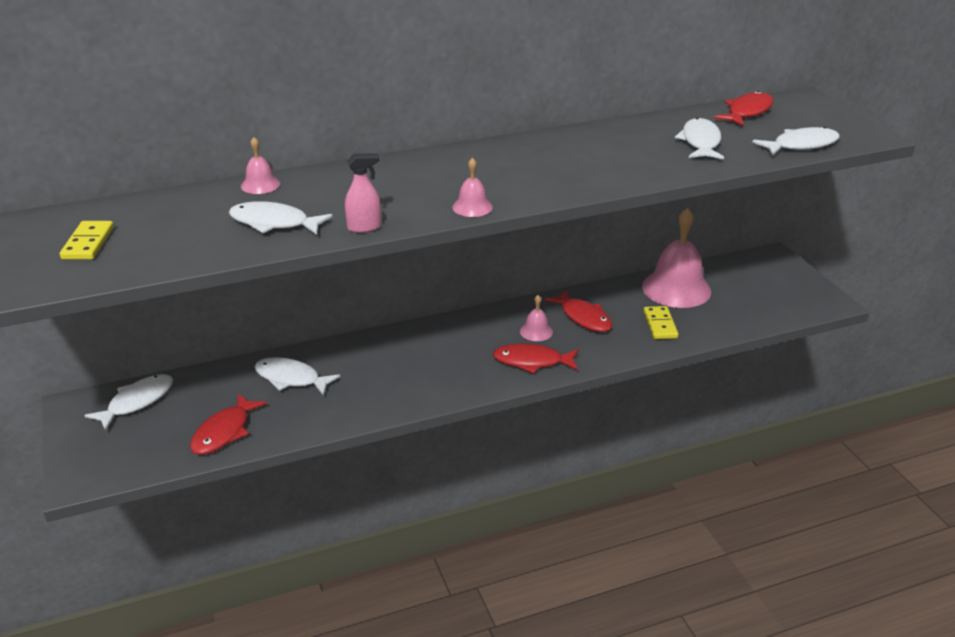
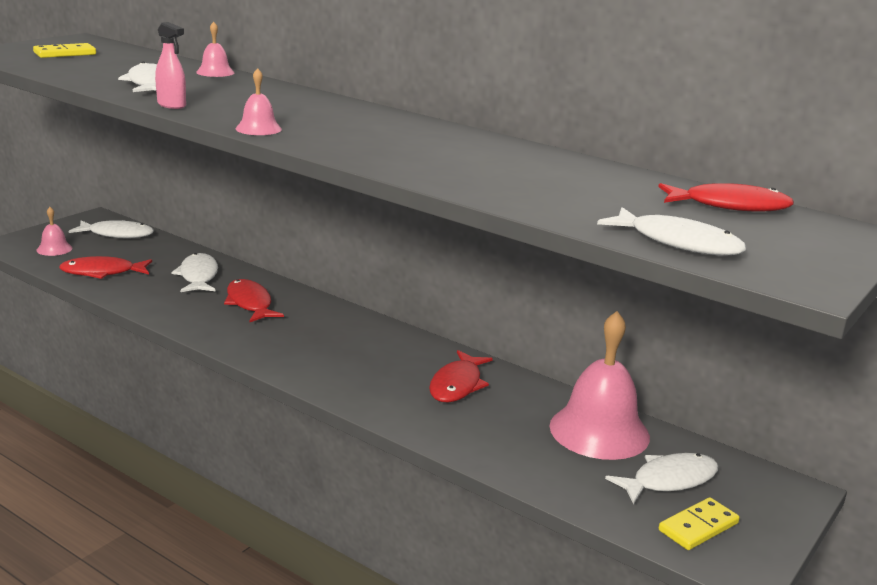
camera: 55 degrees right, 10 degrees down
red fish [493,344,578,374] -> red fish moved to [224,279,284,323]
pink bell [520,295,553,341] -> pink bell moved to [37,207,72,256]
yellow domino [643,306,678,339] -> yellow domino moved to [659,497,740,550]
white fish [675,118,724,159] -> white fish moved to [605,453,718,505]

